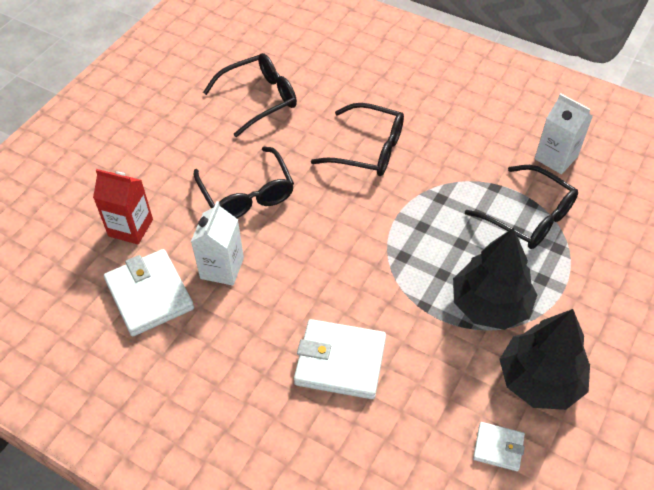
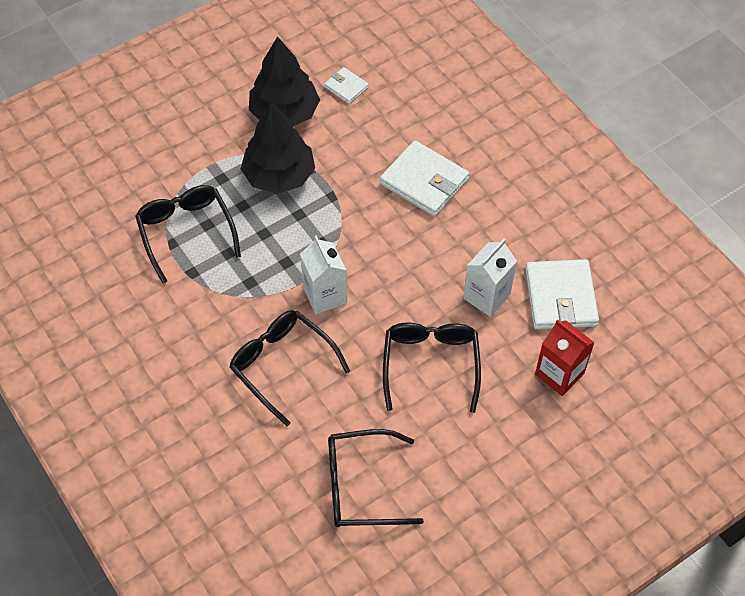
camera: 155 degrees left, 5 degrees up
white carton [534,93,593,174] -> white carton moved to [300,235,347,314]

